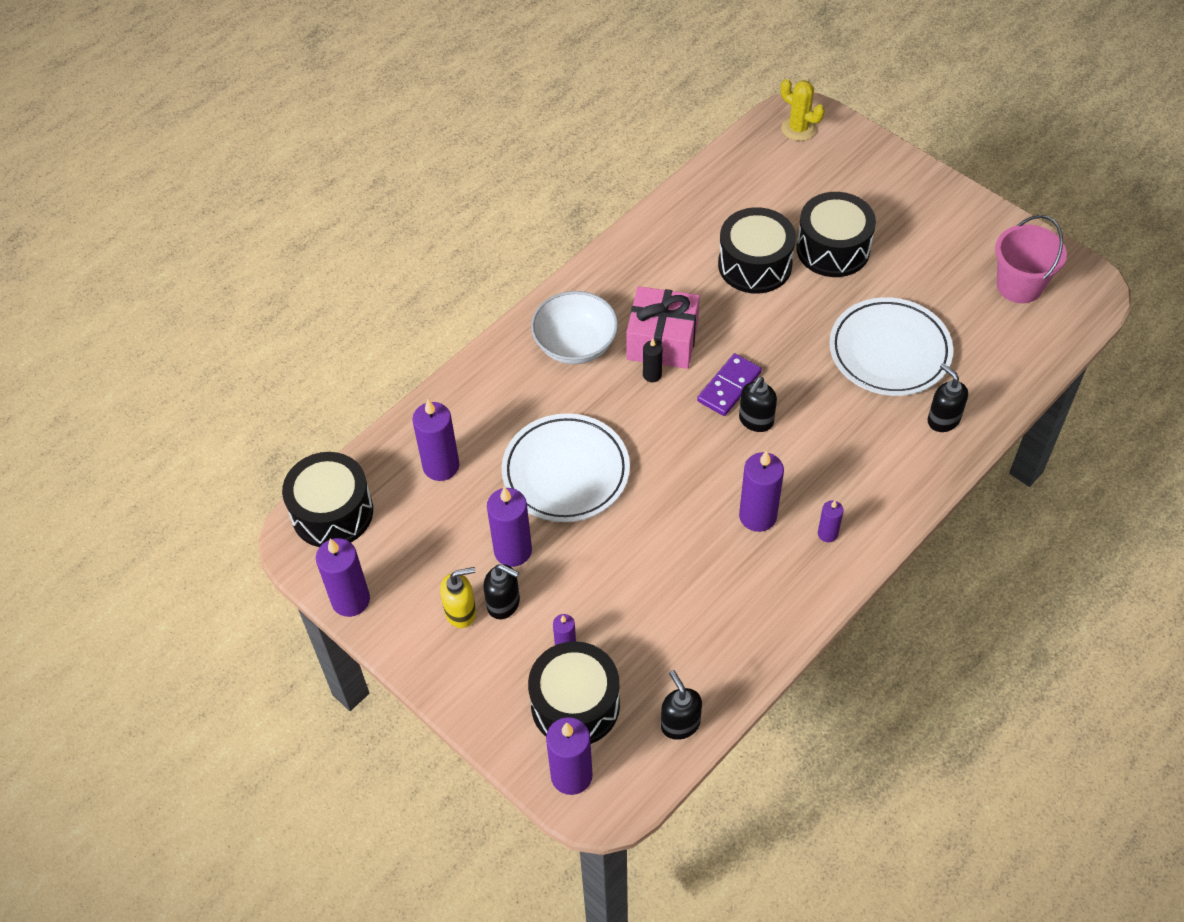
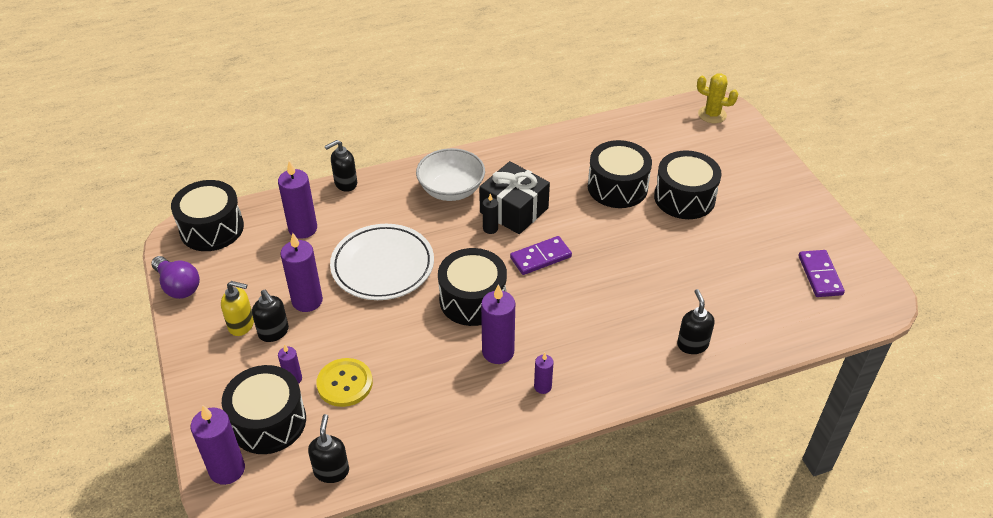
camera: 25 degrees right, 10 degrees down
purple candle [316,538,370,617] -> purple light bulb [151,256,200,299]
pink gift [626,286,700,369] -> black gift [479,161,550,234]
black soap dispenser [739,377,777,432] -> black soap dispenser moved to [324,140,357,192]
yellow cactus [781,79,825,141] -> yellow cactus turned 45 degrees counterclockwise [697,73,738,123]
white plate [829,297,953,396] -> none
pink bucket [995,215,1067,303] -> purple domino [799,250,845,297]
none -> yellow button [316,358,373,407]
none -> black drum [438,248,507,326]

